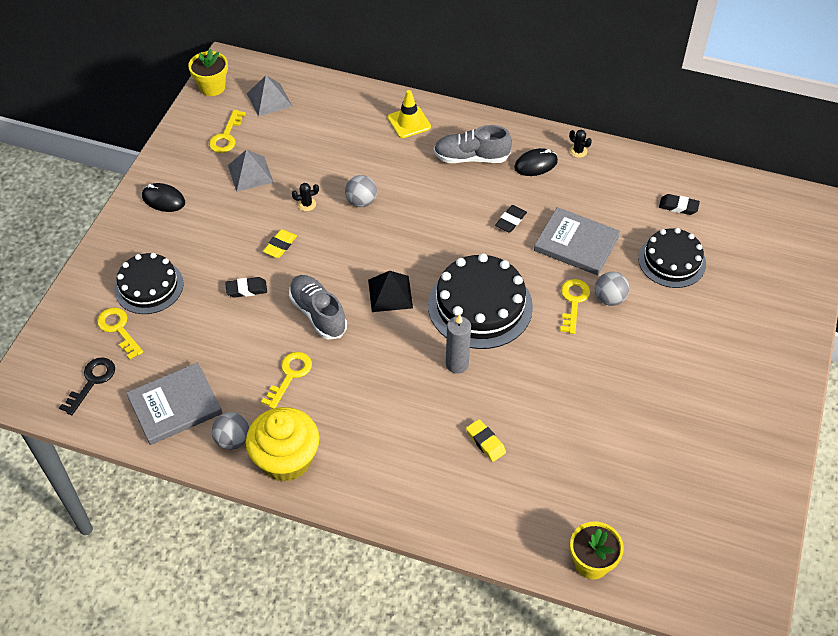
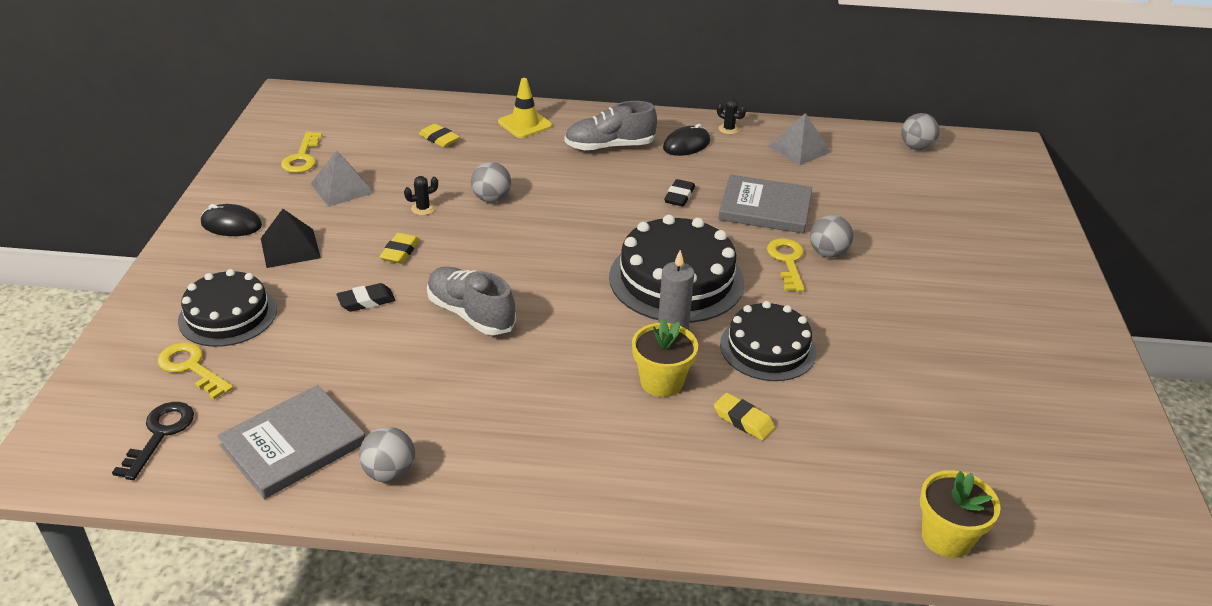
camera: 15 degrees left, 15 degrees down
yellow flower pot [188,49,228,96] -> yellow flower pot moved to [632,318,698,397]
yellow cupcake [246,407,319,482] -> none
grey pyramid [247,75,292,117] -> grey pyramid moved to [768,113,831,166]
yellow key [261,352,312,409] -> none
black pyramid [368,271,413,312] -> black pyramid moved to [261,209,321,268]
black cake [638,228,706,288] -> black cake moved to [720,301,817,381]
black eraser [659,194,700,215] -> none
none -> yellow eraser [419,124,460,147]
none -> grey ball [901,113,940,150]

